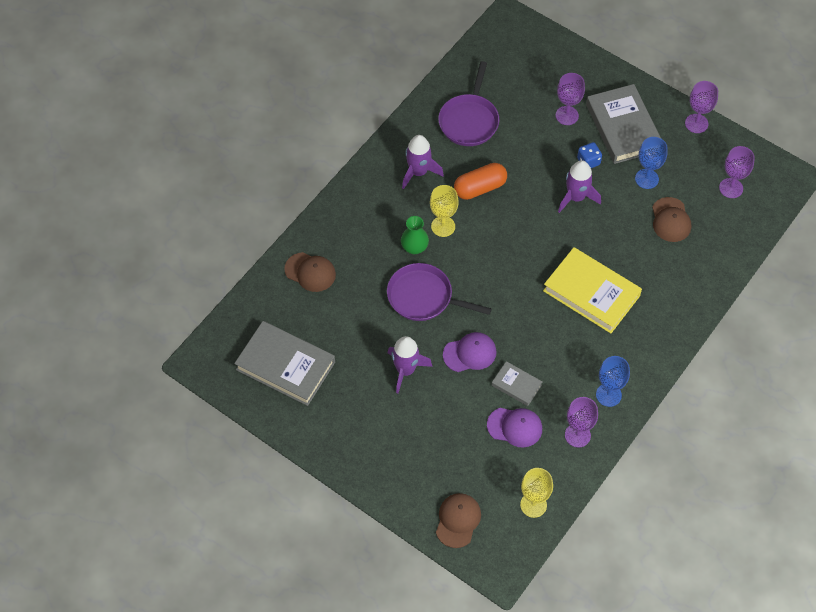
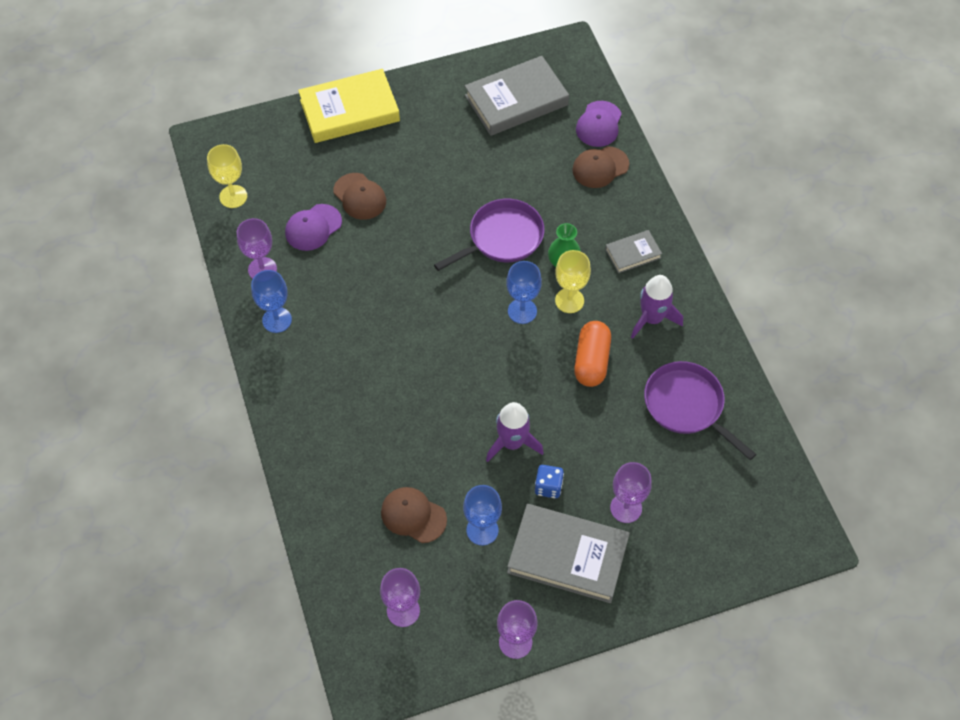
camera: 125 degrees right, 0 degrees up
purple rocket [388,336,432,393] -> none
brown cap [436,493,481,548] -> brown cap moved to [333,173,386,220]
purple cap [443,332,497,372] -> purple cap moved to [576,101,622,147]
grey book [492,361,542,406] -> grey book moved to [605,230,662,273]
yellow book [543,247,642,333] -> yellow book moved to [298,69,400,143]
none -> blue goblet [506,261,542,324]

